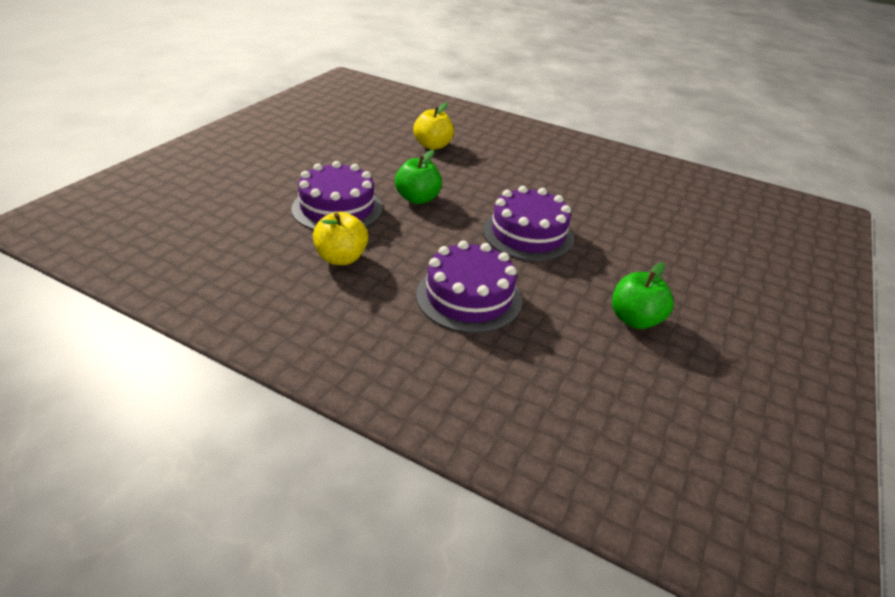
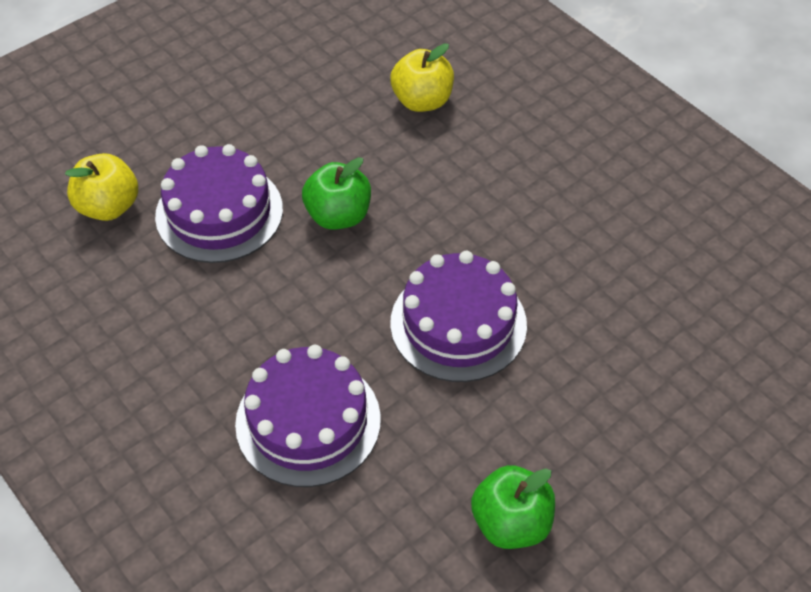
camera: 25 degrees right, 15 degrees up
yellow apple [313,212,368,265] -> yellow apple moved to [65,153,138,221]

